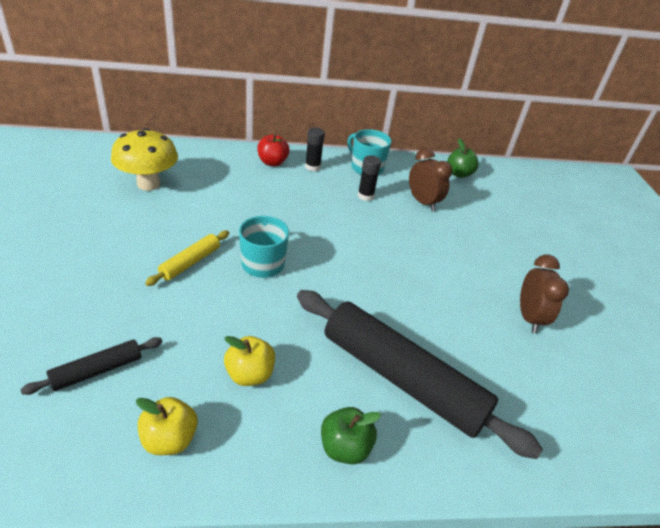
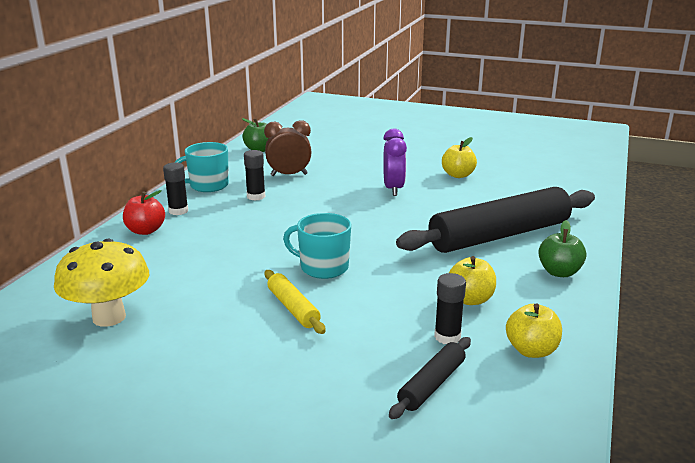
camera: 60 degrees left, 15 degrees down
black rolling pin [20,337,163,395] -> black rolling pin turned 45 degrees clockwise [389,337,471,419]
brown clock [520,255,569,333] -> yellow apple [442,137,477,178]
none -> purple clock [383,129,407,196]
none -> black glue stick [434,273,466,344]

